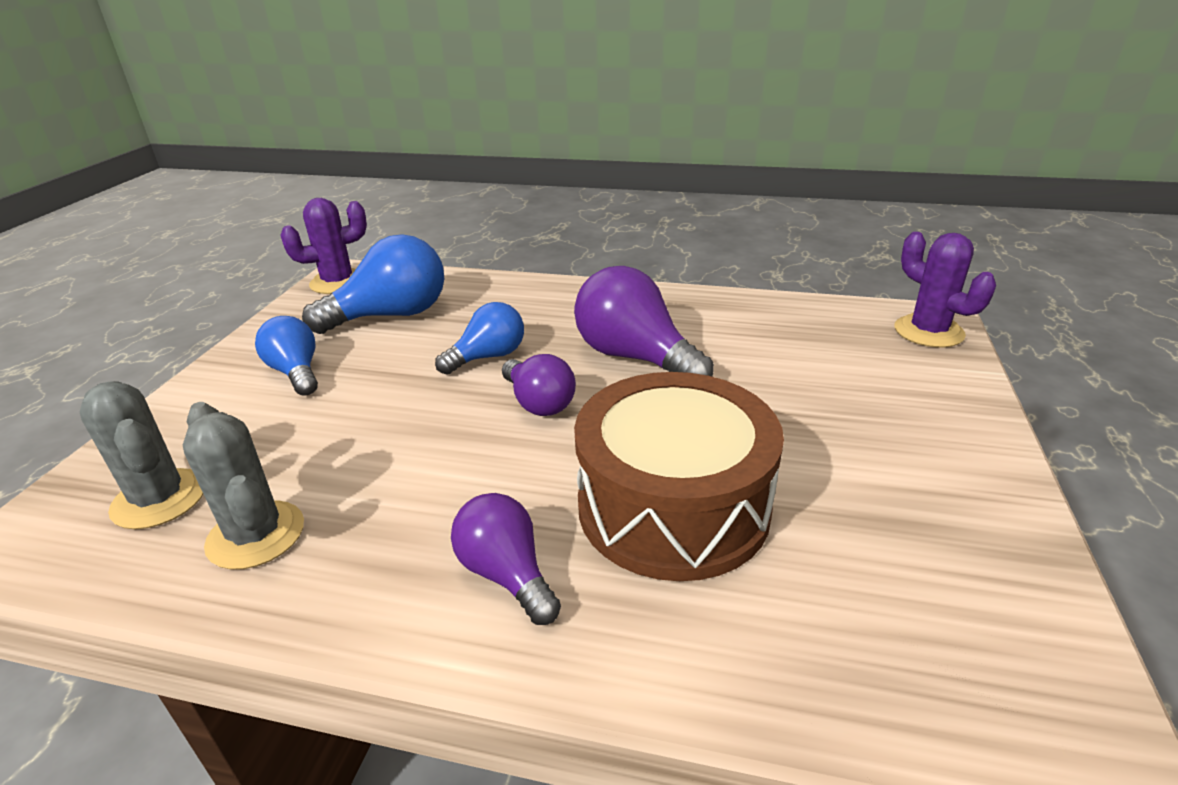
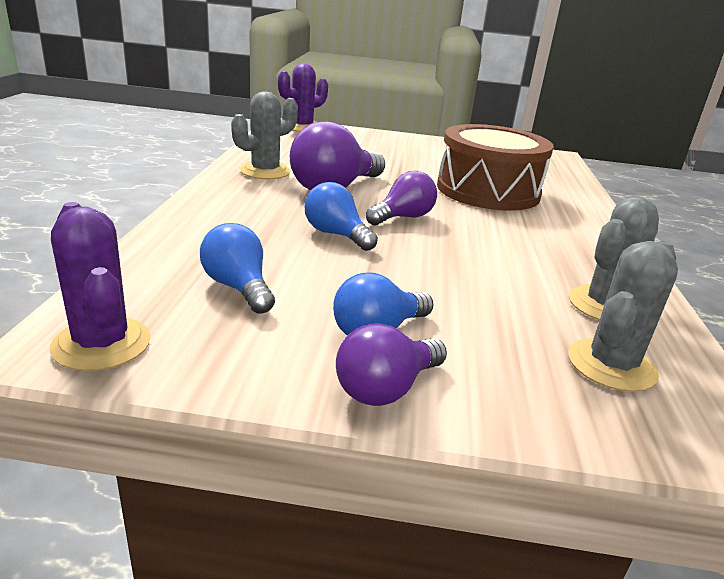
camera: 100 degrees left, 5 degrees down
blue light bulb [302,234,444,334] -> blue light bulb [200,223,275,314], size x0.62
purple light bulb [451,493,561,625] -> purple light bulb moved to [336,323,447,406]
none -> grey cactus [231,91,298,179]

